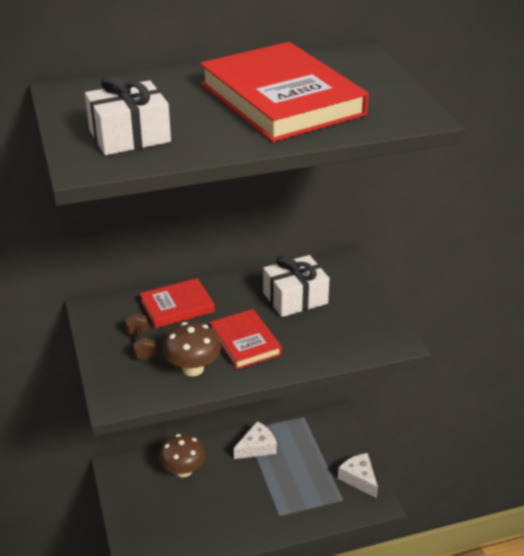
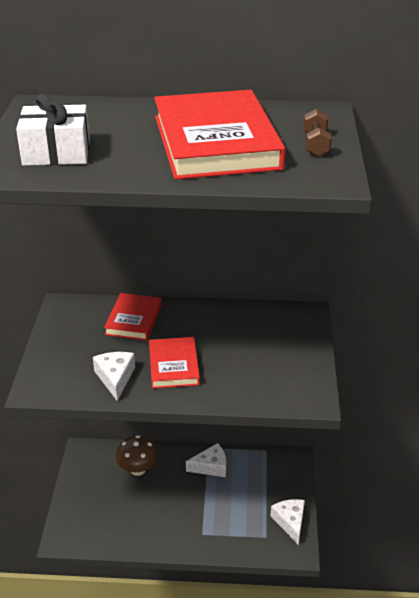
camera: 20 degrees right, 0 degrees up
brown dumbbell [125,313,156,361] -> brown dumbbell moved to [303,109,332,156]
red book [139,278,215,328] -> red book turned 75 degrees counterclockwise [104,293,162,340]
brown mushroom [163,322,221,376] -> white cheese [93,352,135,401]
white gift [263,255,330,317] -> none

